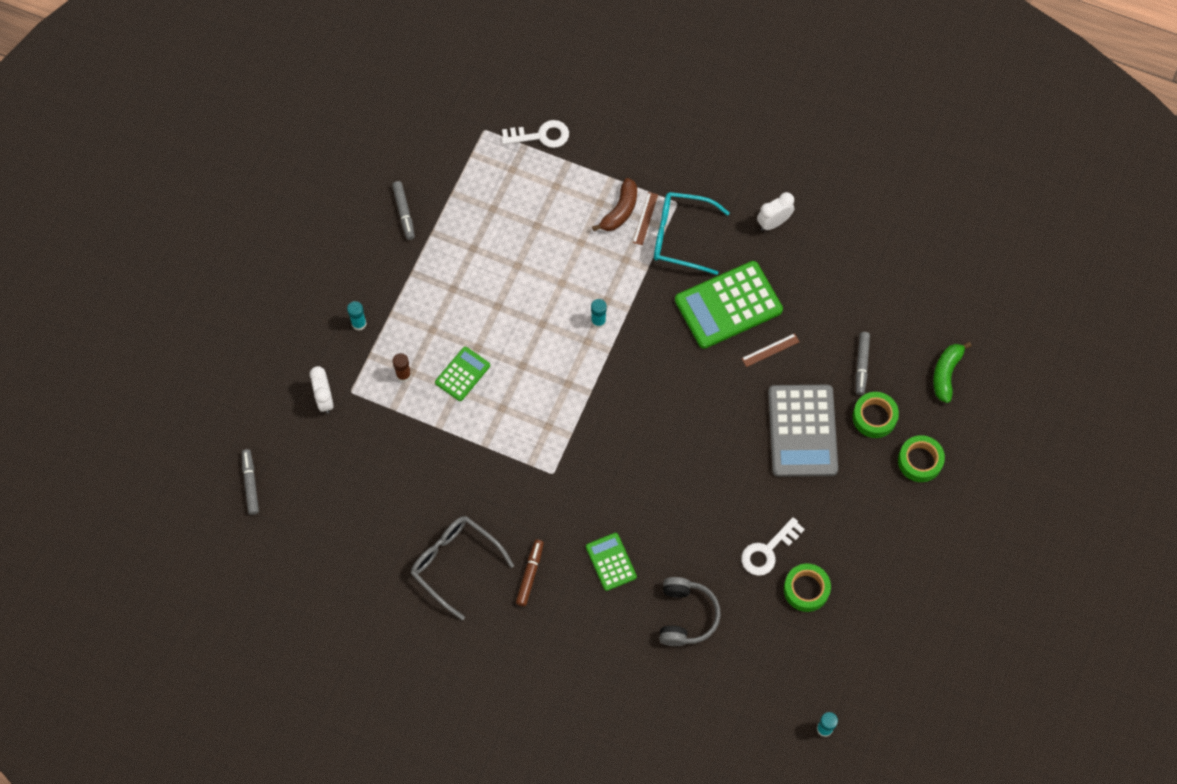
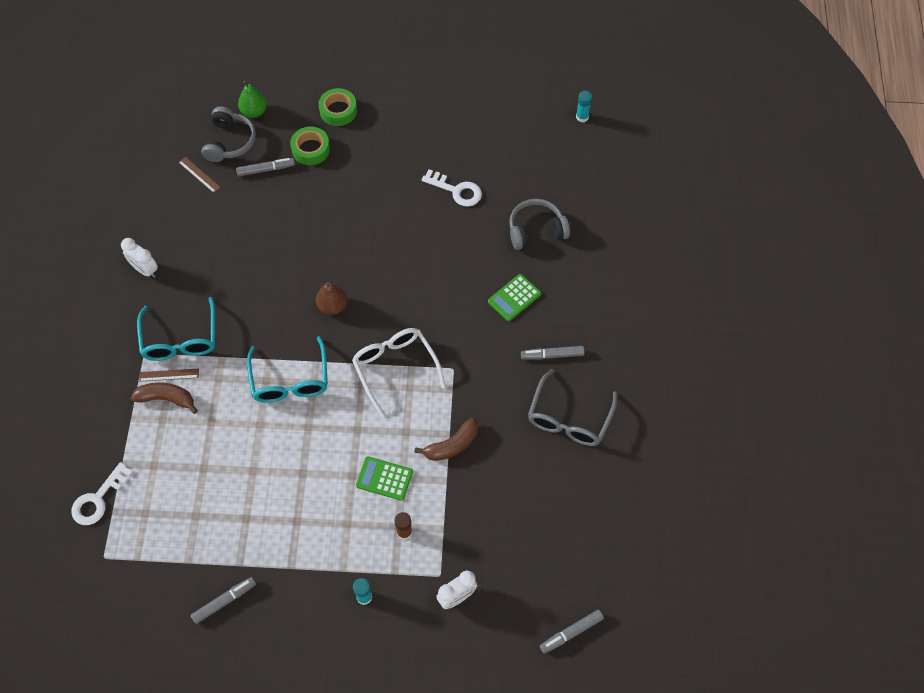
camera: 110 degrees left, 5 degrees down
white key [502,120,569,148] -> white key turned 120 degrees counterclockwise [71,462,133,525]
brown marker [516,540,544,606] -> grey marker [521,346,585,360]
turquoise glue stick [591,299,607,328] -> turquoise glasses [247,336,328,403]
green calculator [675,261,783,349] -> none
brown ruler [741,333,800,367] -> brown ruler moved to [178,157,221,193]
grey calculator [768,385,838,477] -> none
green tape [784,564,831,612] -> none
green banana [933,341,972,403] -> green pear [238,81,267,118]
none -> grey headphones [201,106,256,162]
none -> brown pear [316,282,347,315]
none -> white glasses [352,328,446,417]
none -> brown banana [415,417,478,461]

